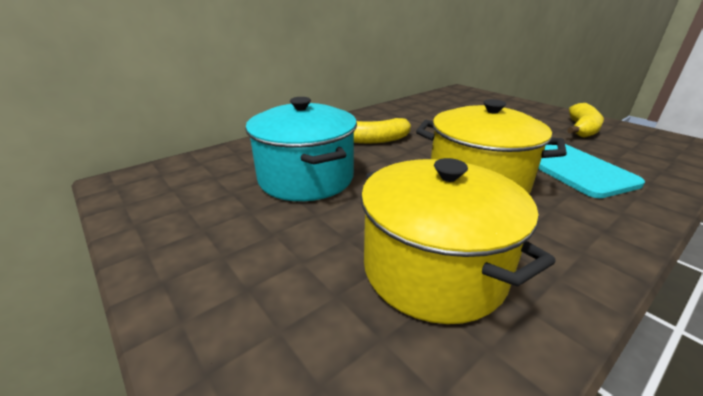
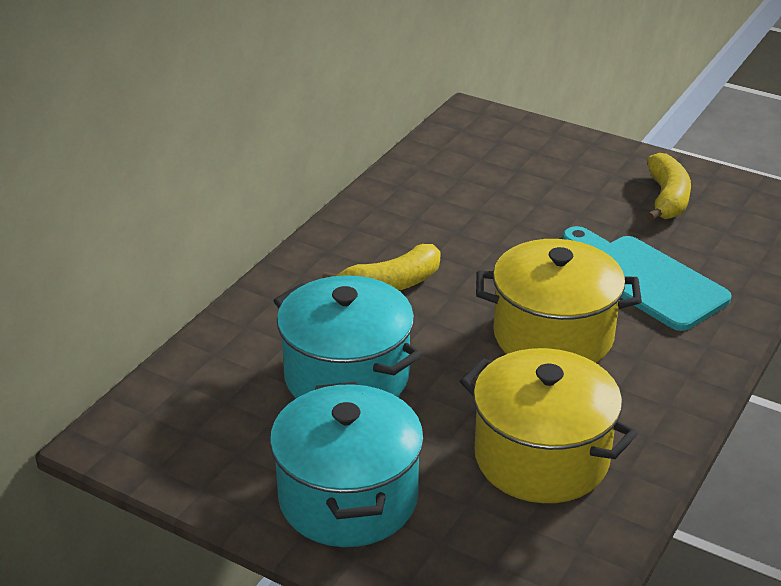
camera: 20 degrees left, 5 degrees up
none -> turquoise pot [270,382,424,547]

